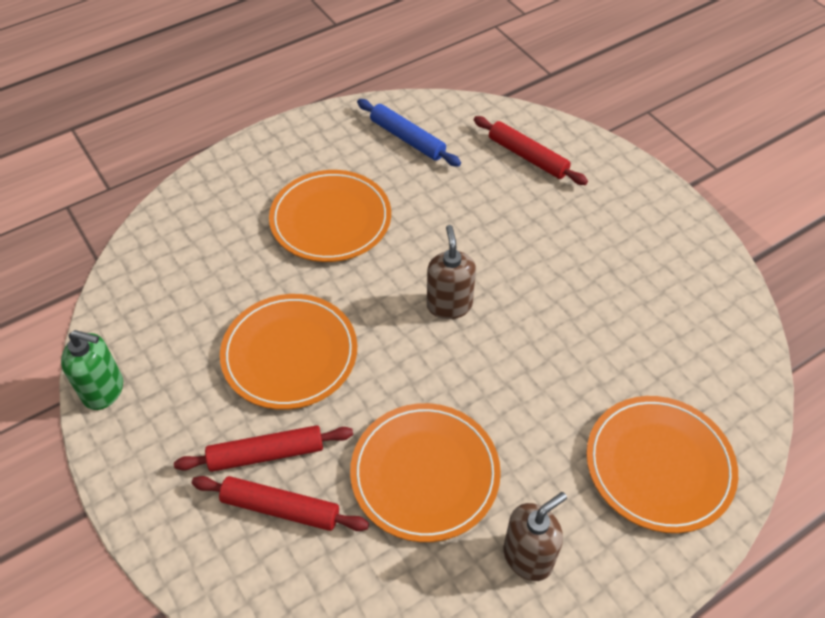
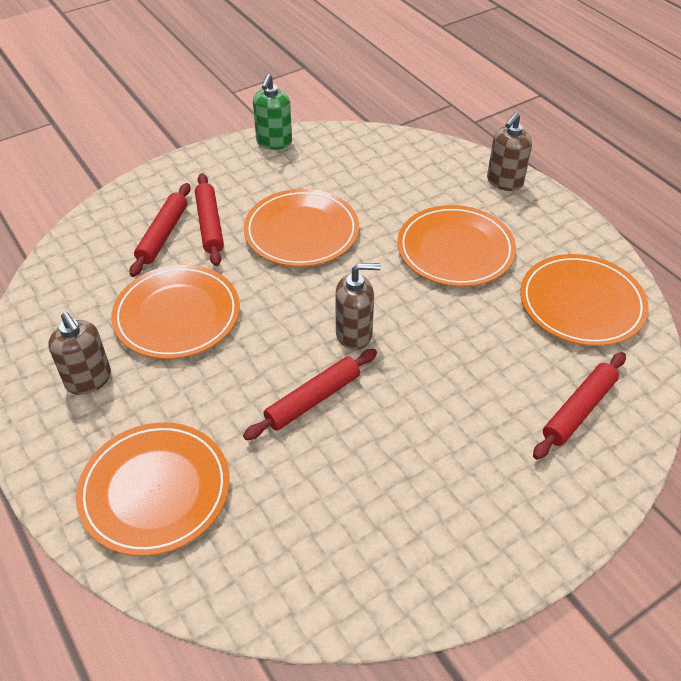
camera: 90 degrees right, 5 degrees down
blue rolling pin [357,99,461,167] -> orange plate [520,254,649,346]
none -> red rolling pin [243,349,377,440]
none -> brown soap dispenser [487,113,532,191]

